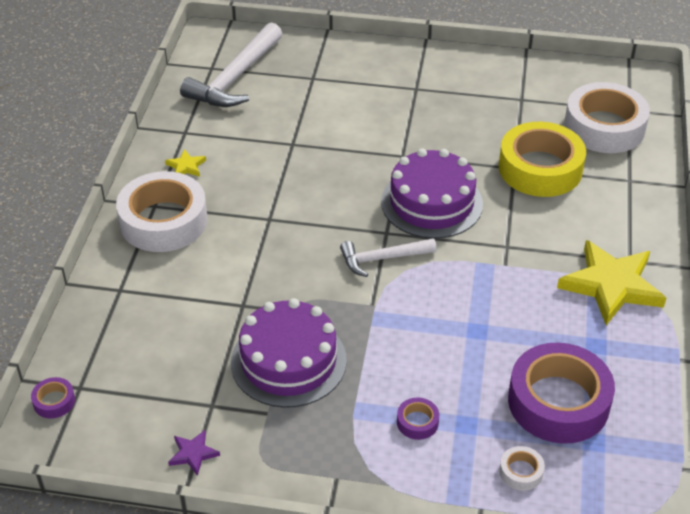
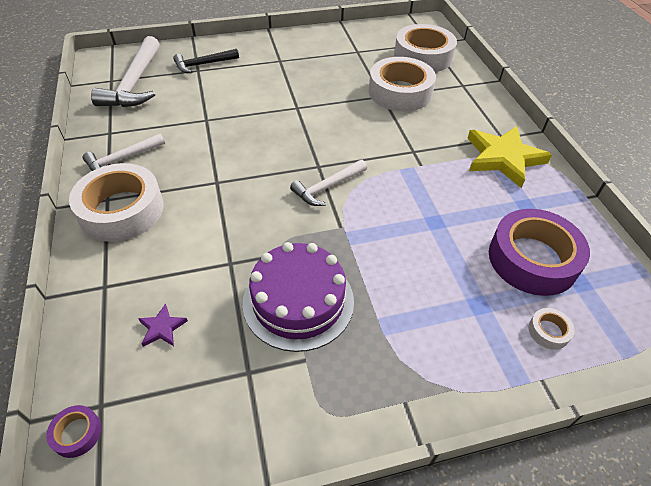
camera: 25 degrees left, 5 degrees up
yellow star [165,149,206,177] -> white hammer [83,134,165,171]
purple star [168,430,220,476] -> purple star moved to [138,303,188,347]
purple cake [381,148,483,239] -> none
purple tape [397,397,439,440] -> none
yellow tape [499,122,586,197] -> white tape [369,57,436,112]
none -> black hammer [173,49,239,73]

